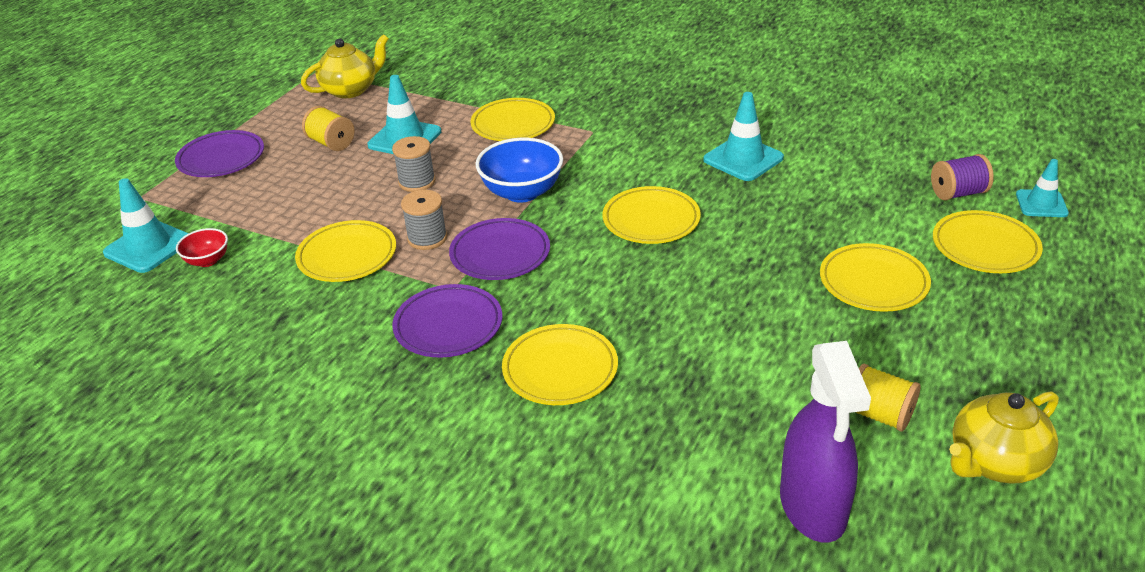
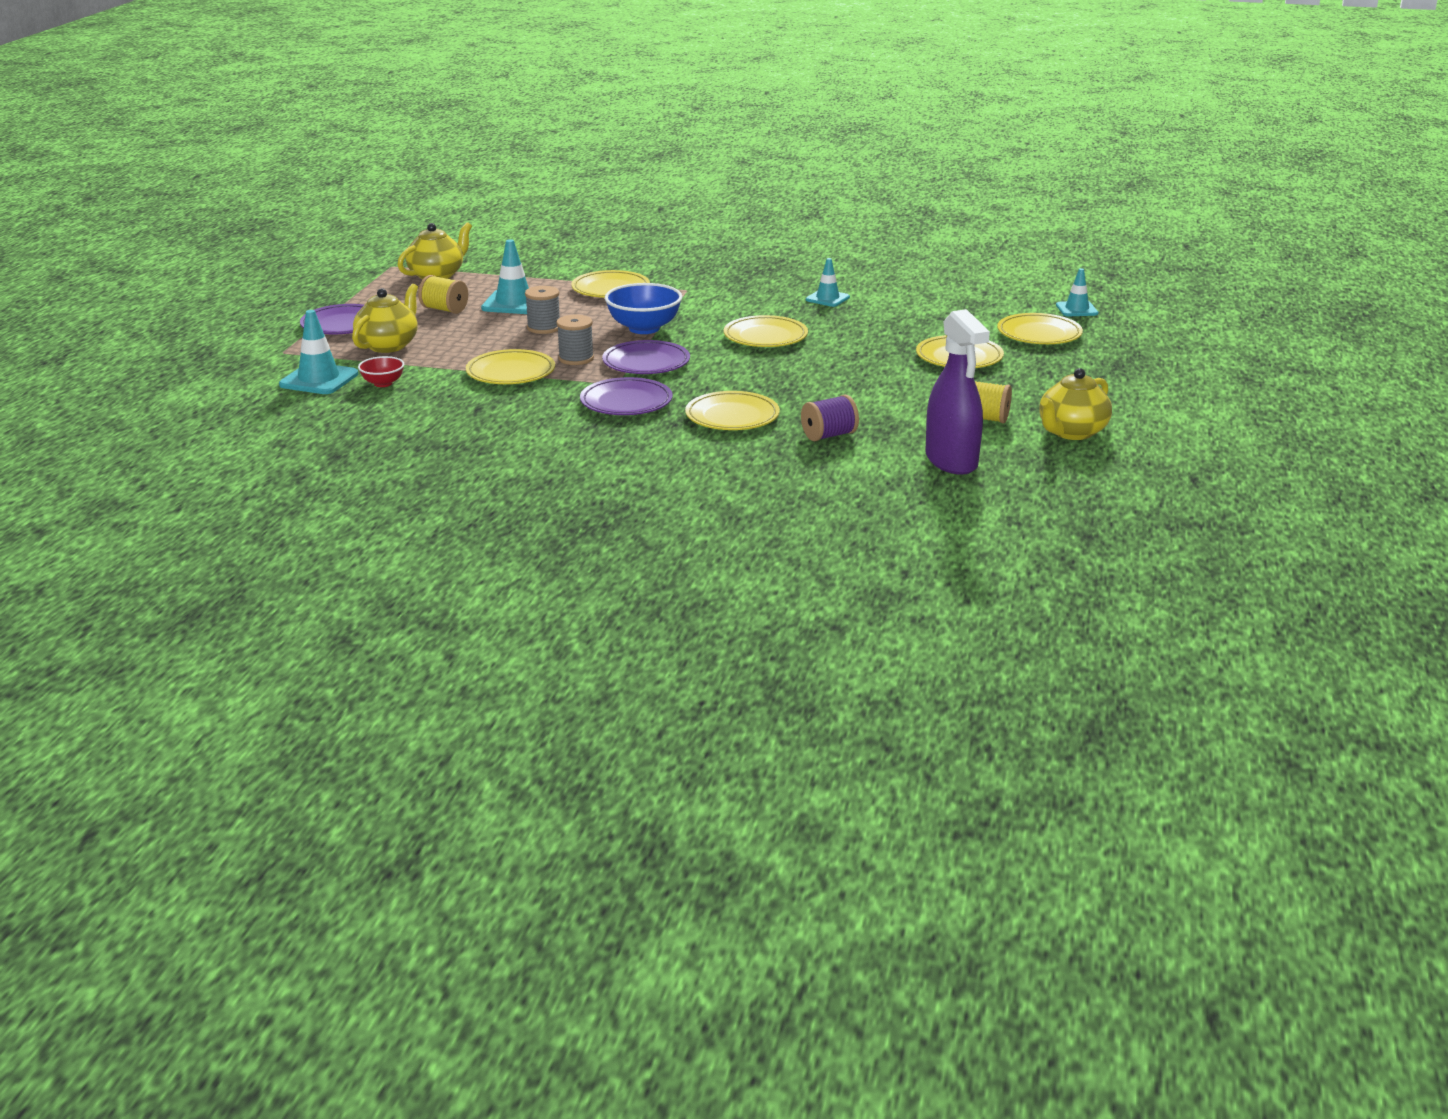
camera: 15 degrees left, 10 degrees down
turquoise traffic cone [703,92,784,181] -> turquoise traffic cone [806,258,850,307], size x0.65
purple spool [931,154,994,201] -> purple spool moved to [801,394,859,441]
none -> yellow teapot [352,284,418,353]

